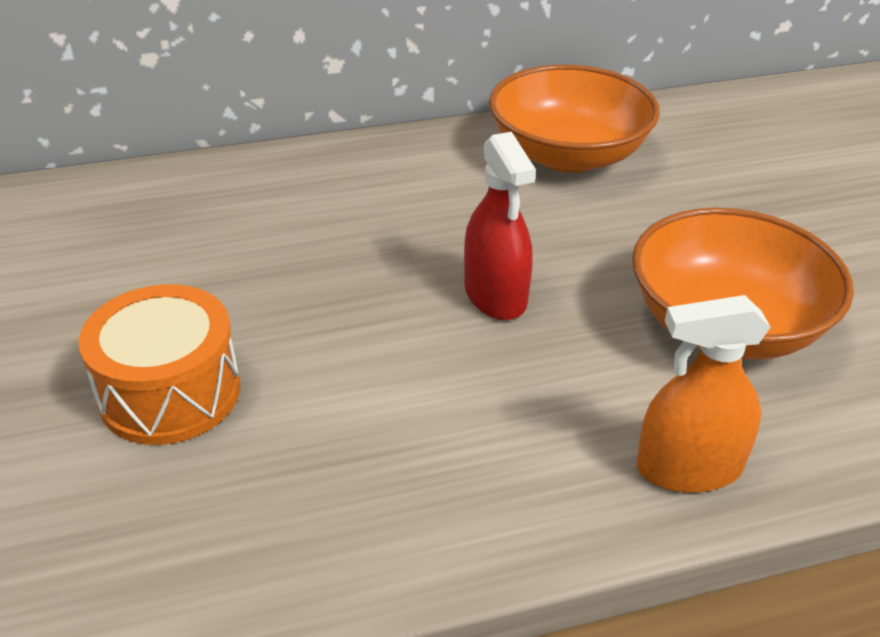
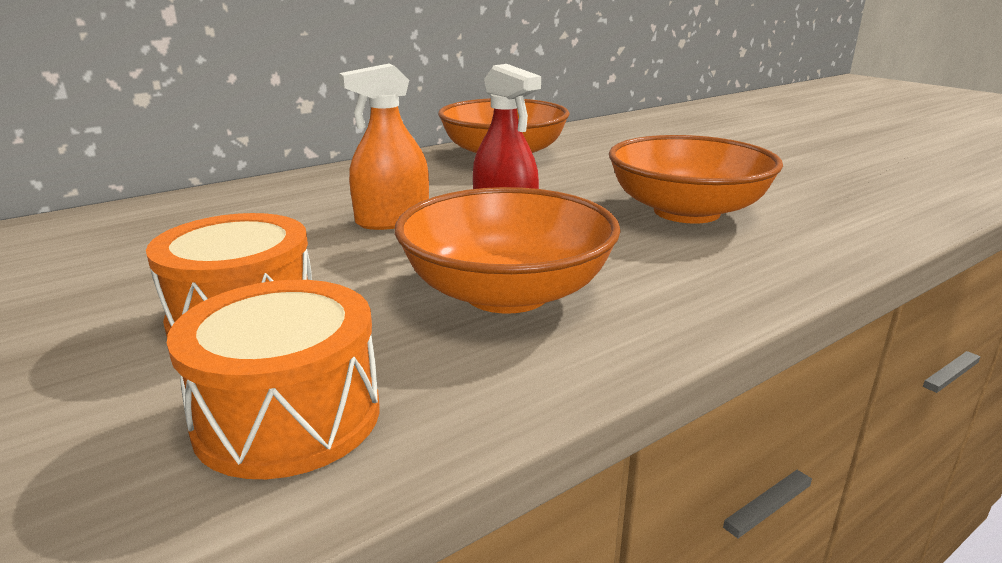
camera: 20 degrees left, 15 degrees down
orange spray bottle [636,295,771,493] -> orange spray bottle moved to [339,64,429,230]
none -> orange drum [167,280,379,479]
none -> orange bowl [395,187,621,314]

